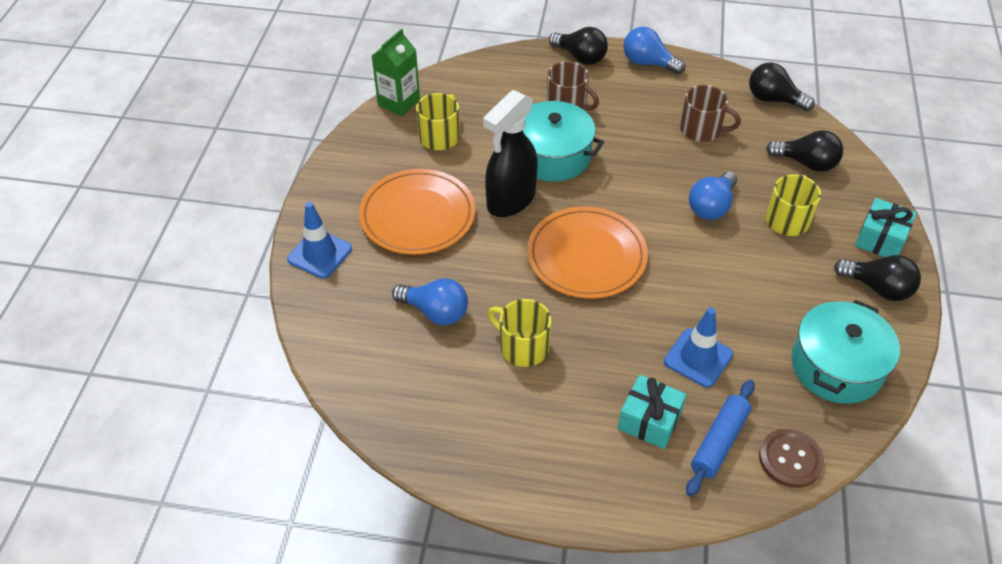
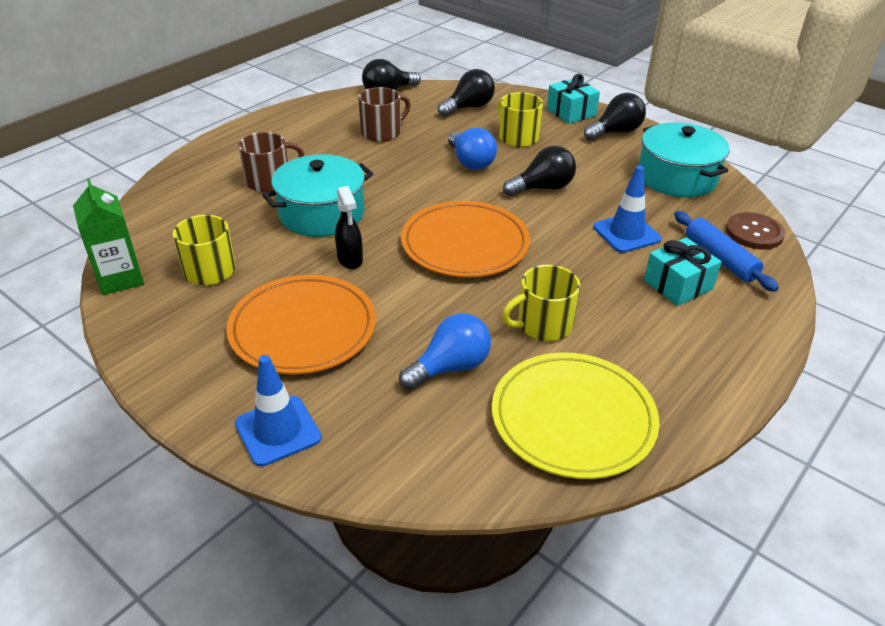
camera: 60 degrees left, 10 degrees down
black spray bottle [483,90,538,217] -> black spray bottle [335,186,363,269], size x0.53
black light bulb [549,27,608,65] -> black light bulb moved to [503,146,576,196]
blue light bulb [623,27,685,74] -> none
none -> yellow plate [492,352,659,479]

